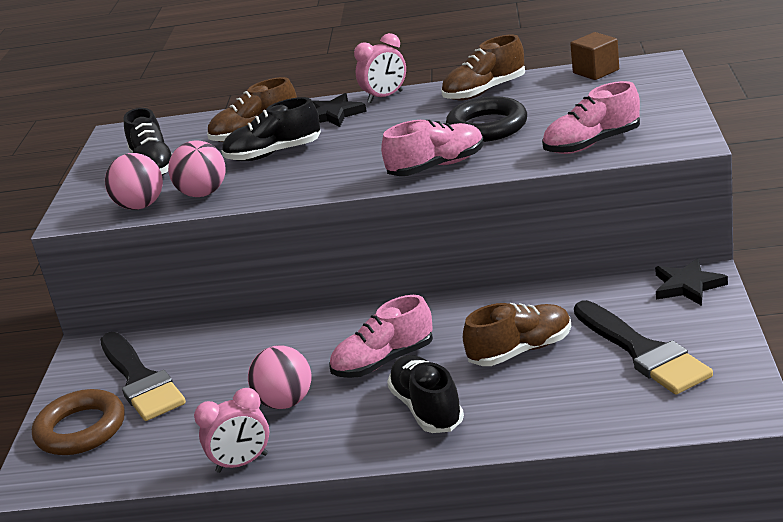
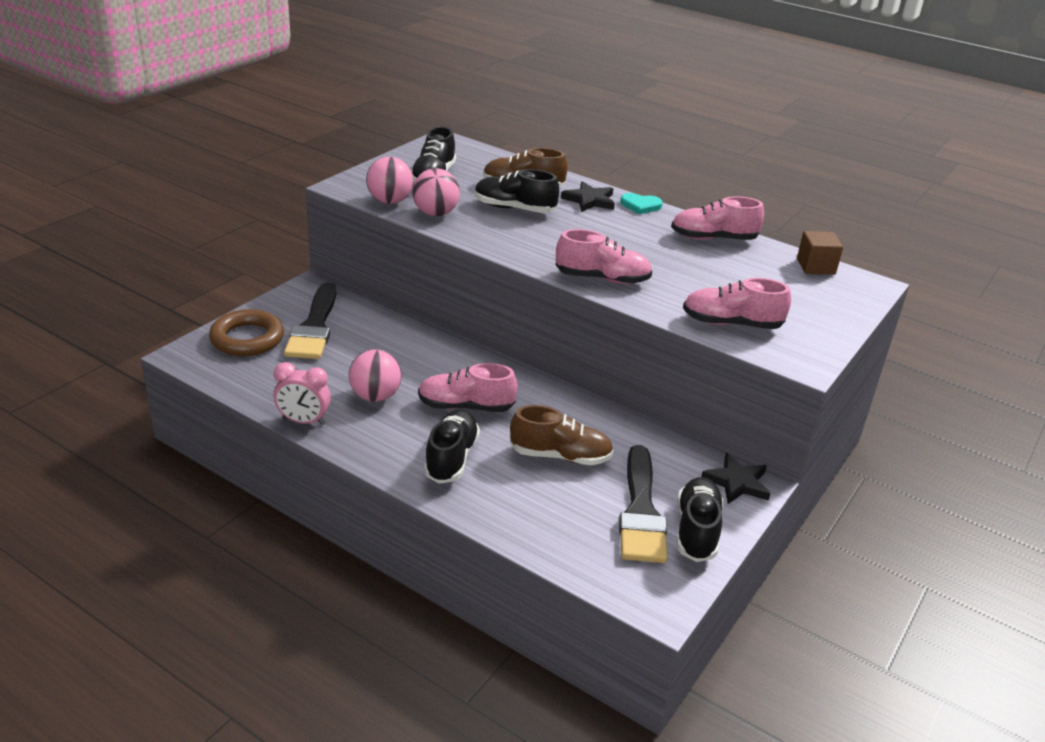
camera: 25 degrees right, 5 degrees up
pink clock [354,33,406,103] -> turquoise heart [620,193,663,214]
brown shoe [441,34,525,100] -> pink shoe [671,196,764,240]
black ring [446,96,527,142] -> none
none -> black shoe [677,477,723,562]

